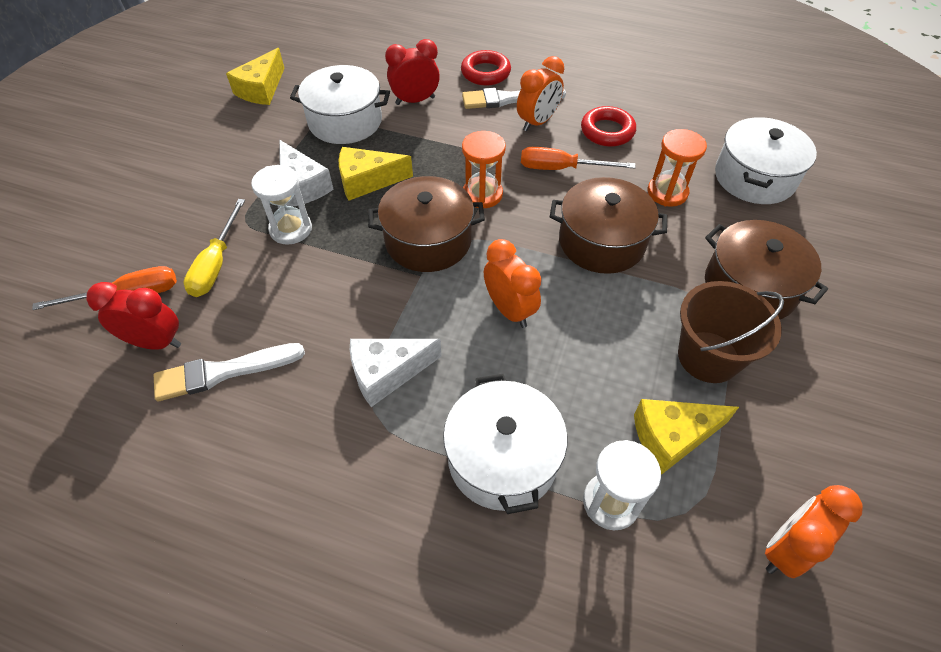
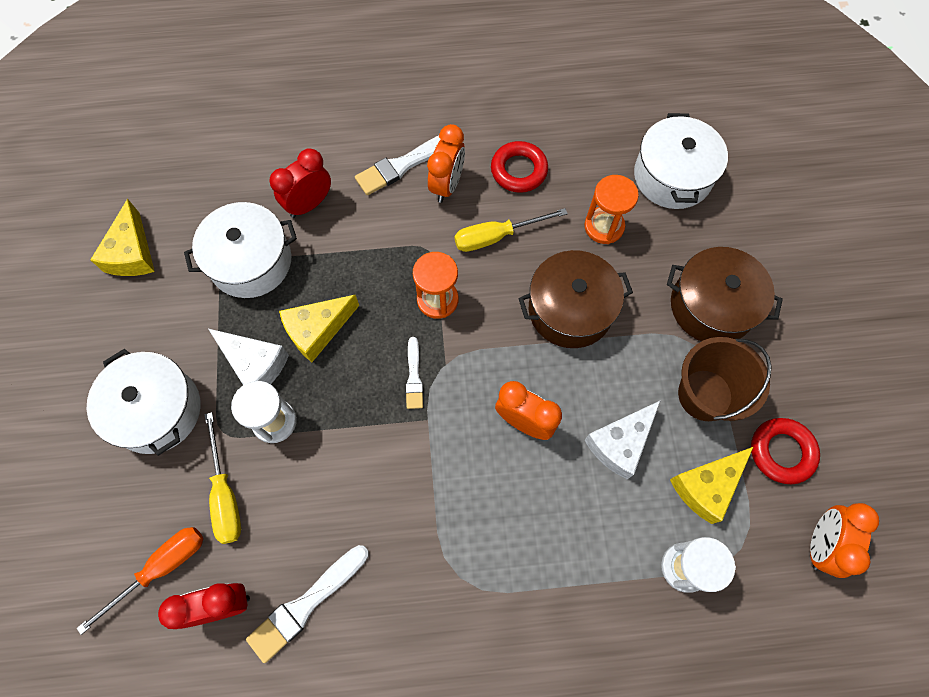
camera: 25 degrees left, 15 degrees up
white cheese [350,339,442,407] -> white cheese moved to [584,400,661,479]
brown pot [368,176,485,272] -> white brush [405,337,423,409]
white pot [443,374,567,514] -> white pot moved to [87,349,200,456]
red ring [461,50,511,86] -> red ring moved to [751,418,820,484]
orange screwdriver [521,147,635,170] -> yellow screwdriver [454,208,568,252]

